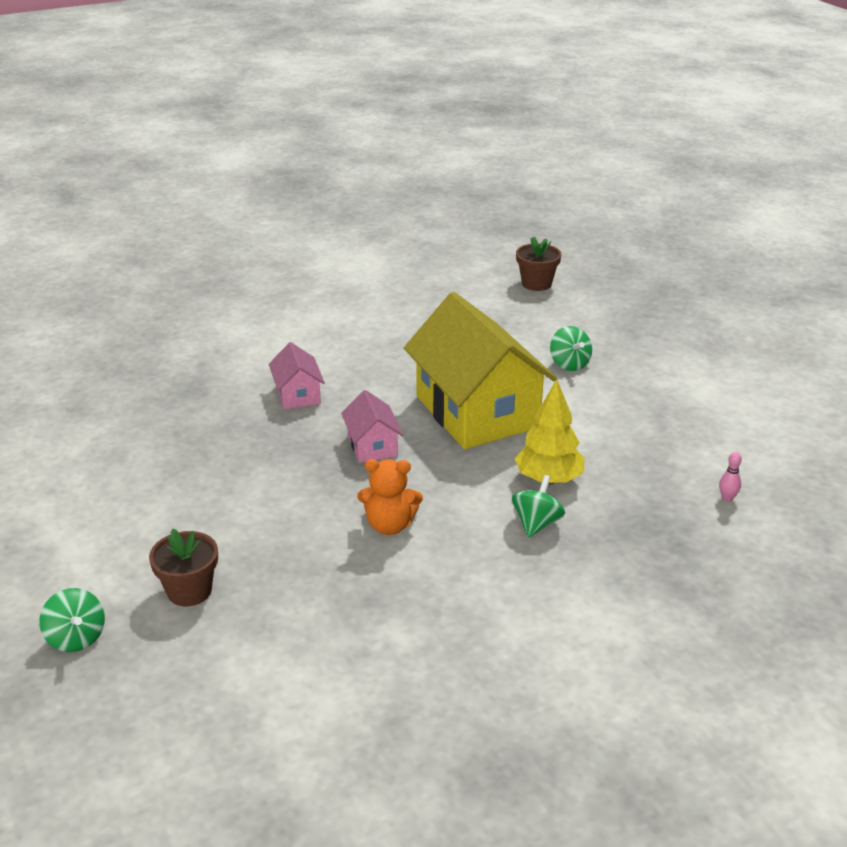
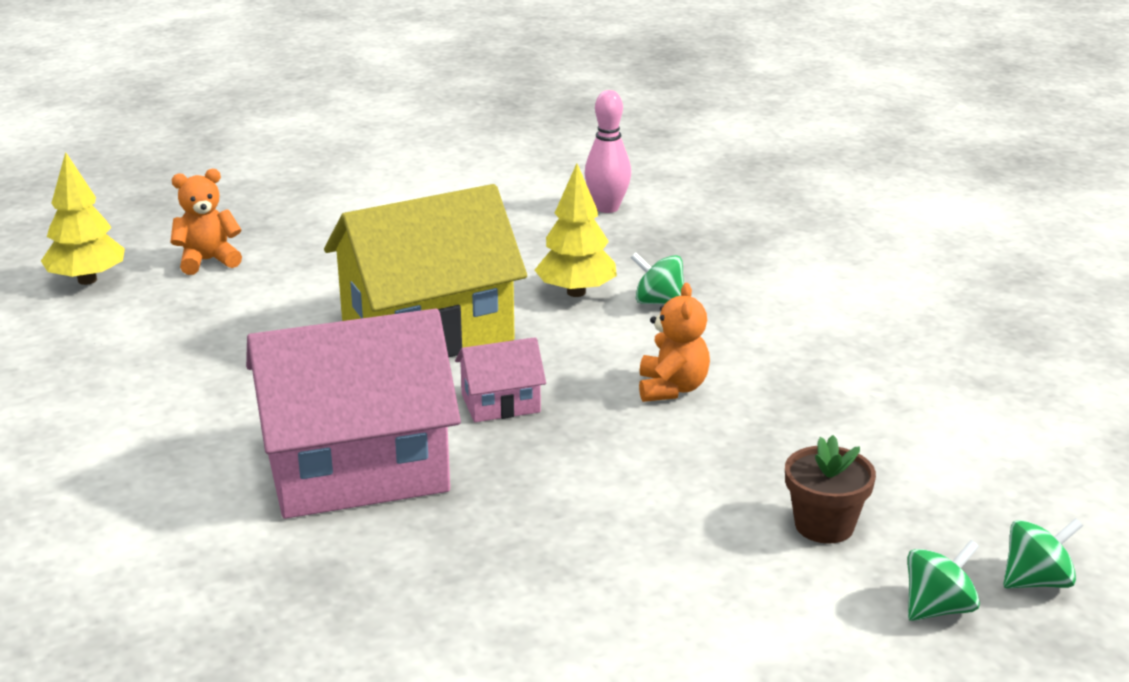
camera: 90 degrees left, 5 degrees down
pink house [269,342,325,410] -> pink house [246,309,461,519], size x2.24
brown flower pot [516,236,562,291] -> yellow tree [41,152,125,285]
green spinning top [550,326,592,371] -> green spinning top moved to [1003,518,1083,589]
pink bowling pin [719,452,742,502] -> pink bowling pin [585,90,631,213], size x2.12
none -> orange teddy bear [170,169,242,275]

